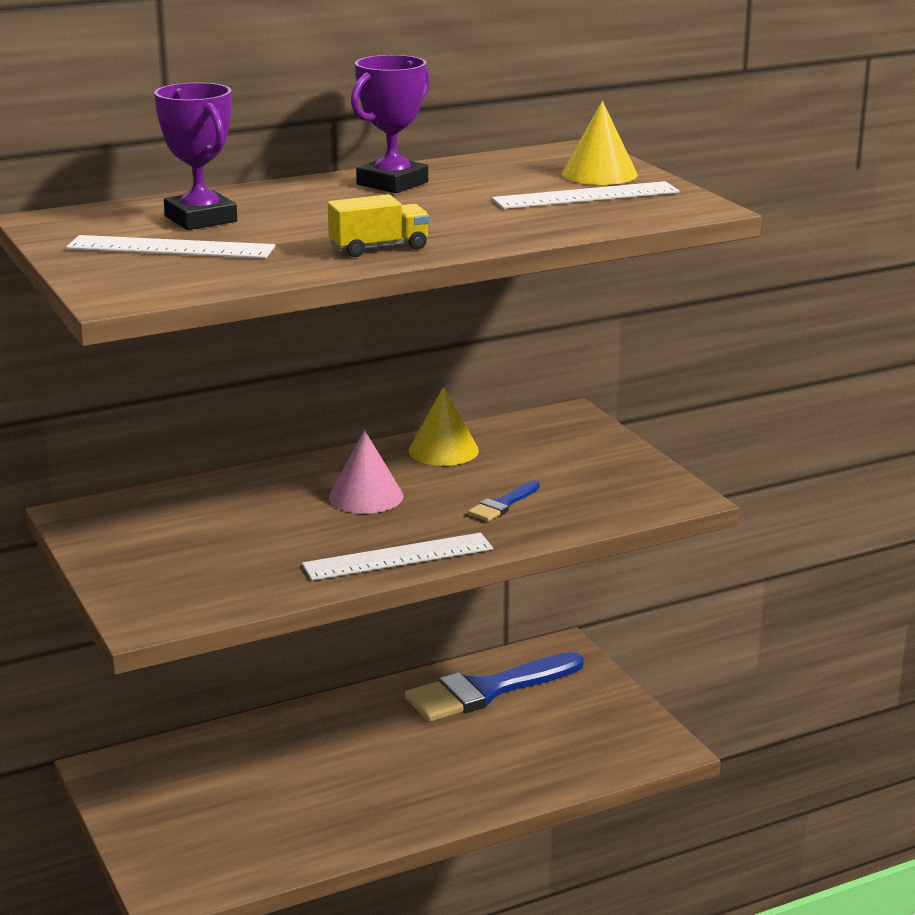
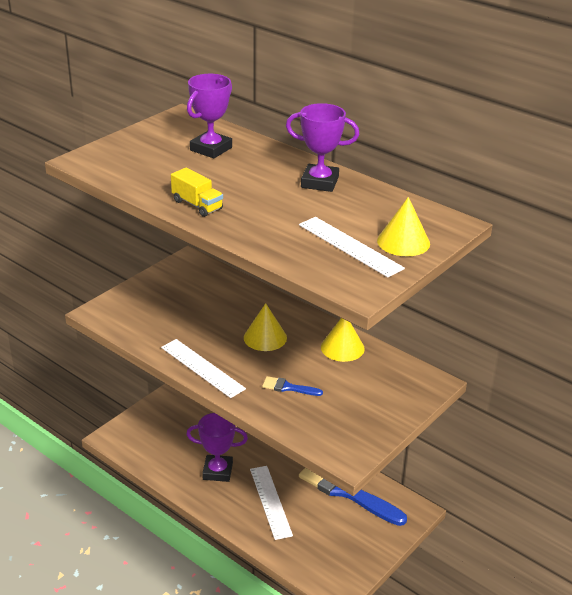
camera: 65 degrees right, 10 degrees up
white ruler [66,235,275,259] -> white ruler moved to [250,466,293,540]
pink cone [329,430,404,514] -> yellow cone [244,303,287,351]
none -> purple trophy [186,413,248,482]

